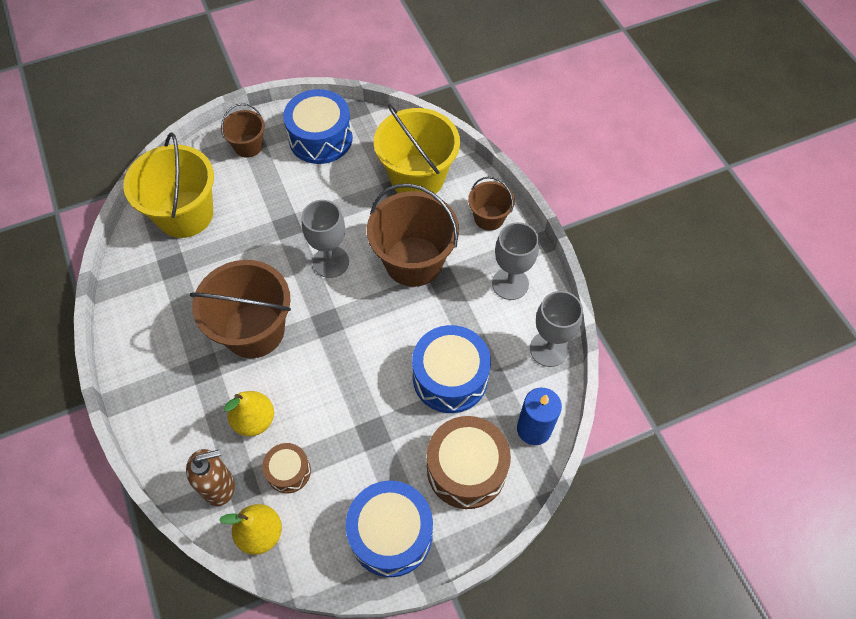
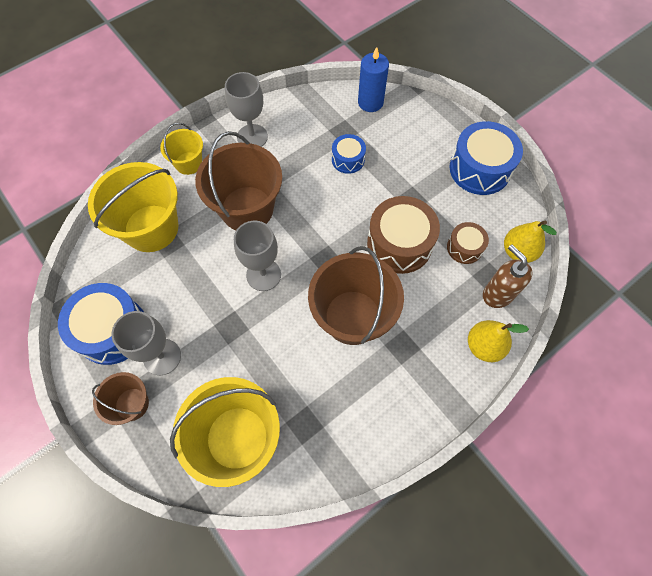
camera: 105 degrees left, 5 degrees up
yellow pear [224,391,274,436] -> yellow pear moved to [468,320,529,362]
blue drum [412,325,491,413] -> blue drum [332,134,366,174], size x0.55
brown drum [427,416,511,509] -> brown drum moved to [367,196,440,274]
brown bucket [468,177,515,231] -> yellow bucket [160,123,203,175]
grey goblet [530,291,583,367] -> grey goblet moved to [112,311,181,375]

